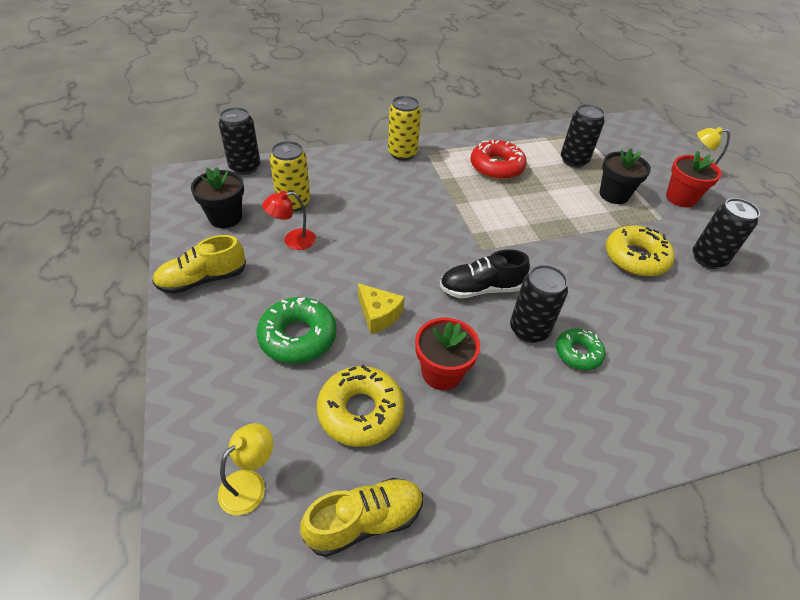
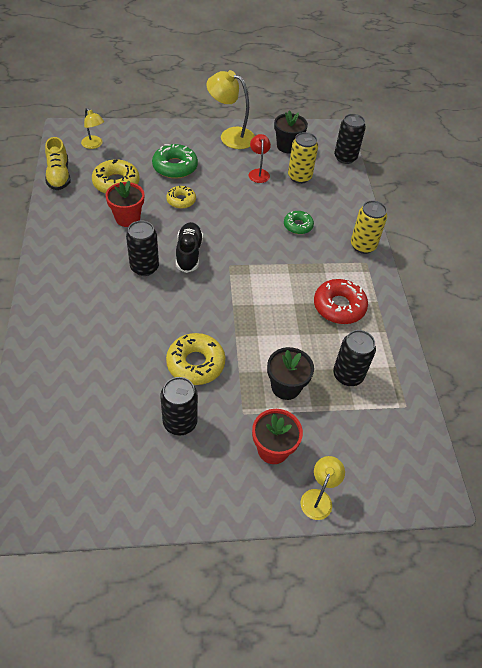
camera: 100 degrees right, 5 degrees up
yellow shoe [152,235,246,294] -> yellow lamp [206,70,255,149]
yellow cheese [358,283,405,334] -> yellow donut [166,186,196,209]
green donut [556,328,606,370] -> green donut moved to [284,211,314,234]

